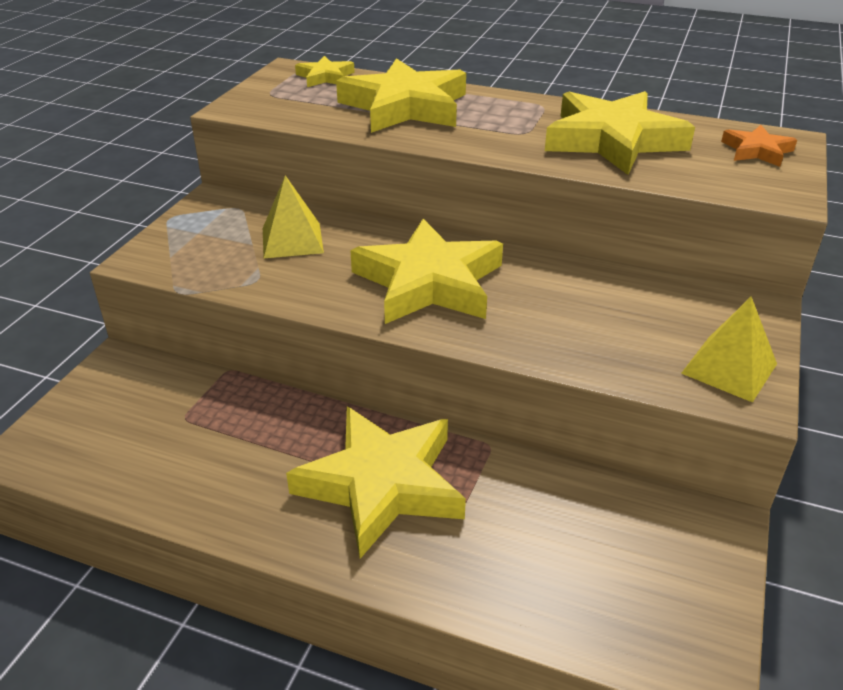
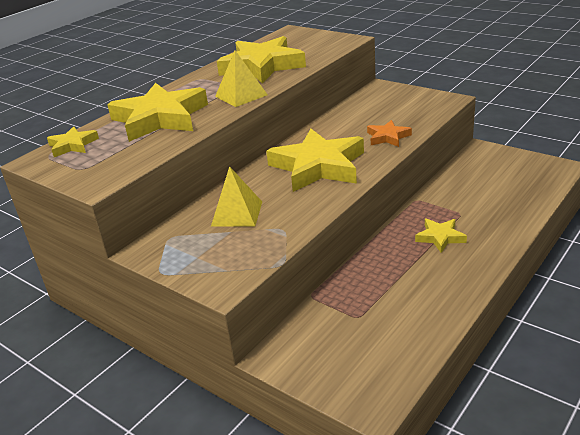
camera: 70 degrees left, 5 degrees down
yellow star [286,407,466,559] -> yellow star [415,218,467,253], size x0.48
yellow pyramid [681,296,777,403] -> yellow pyramid moved to [215,51,268,107]
orange star [721,125,797,167] -> orange star moved to [367,120,412,147]

